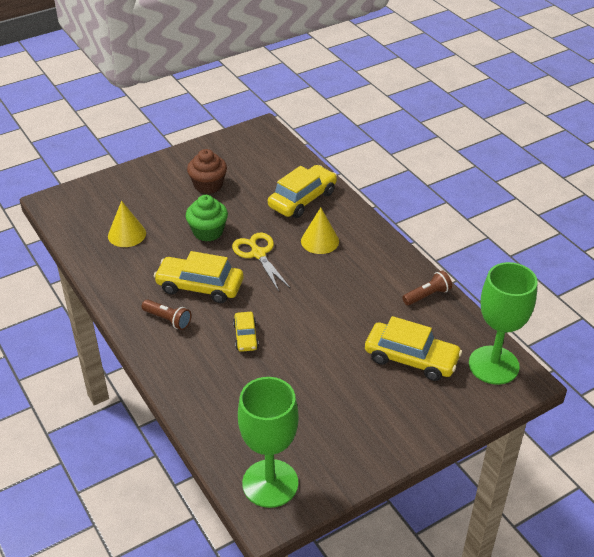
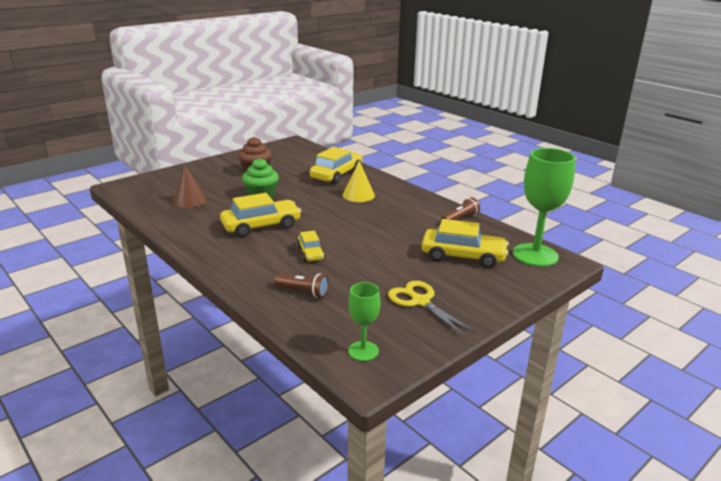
camera: 10 degrees left, 15 degrees down
yellow cone [108,201,146,247] -> brown cone [172,165,207,208]
brown flashlight [142,299,192,330] -> brown flashlight moved to [274,273,329,298]
yellow car [153,251,243,303] -> yellow car turned 150 degrees clockwise [220,193,301,237]
yellow scissors [232,233,291,292] -> yellow scissors moved to [388,281,475,336]
green goblet [238,377,299,508] -> green goblet [348,282,381,361], size x0.53

